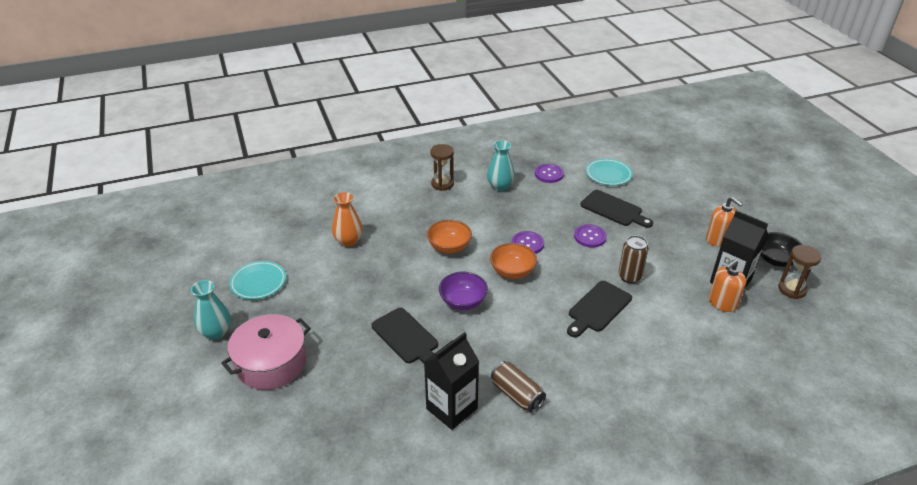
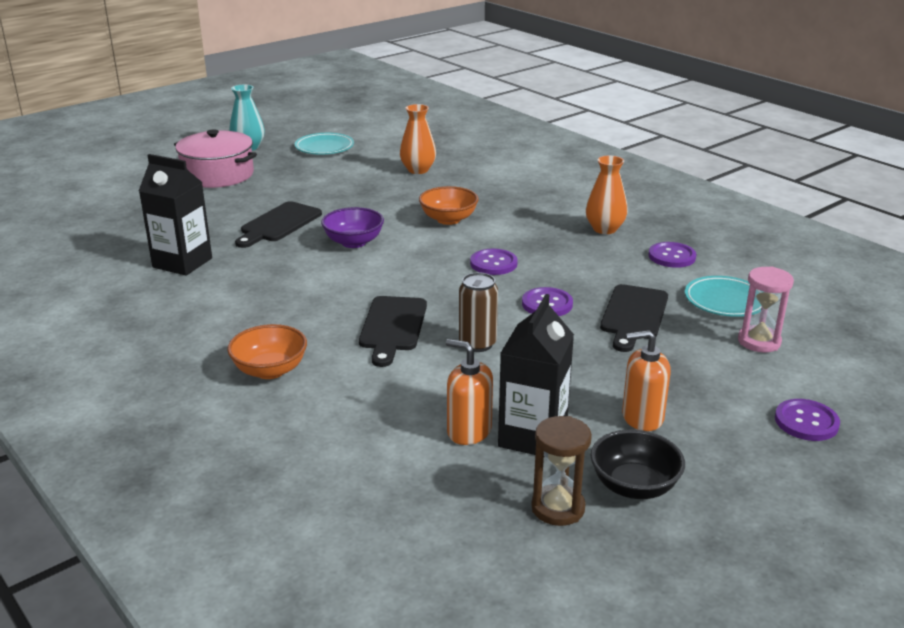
camera: 70 degrees right, 10 degrees down
brown hourglass [430,144,454,191] -> none
turquoise vase [487,140,515,191] -> orange vase [586,156,628,234]
orange bowl [490,243,537,279] -> orange bowl moved to [227,324,307,379]
brown can [491,361,546,413] -> none
black cutting board [567,281,632,337] -> black cutting board turned 105 degrees counterclockwise [359,296,427,367]
orange soap dispenser [706,197,743,246] -> orange soap dispenser turned 60 degrees clockwise [622,330,671,431]
none -> pink hourglass [738,266,794,353]
none -> purple button [775,399,840,441]

